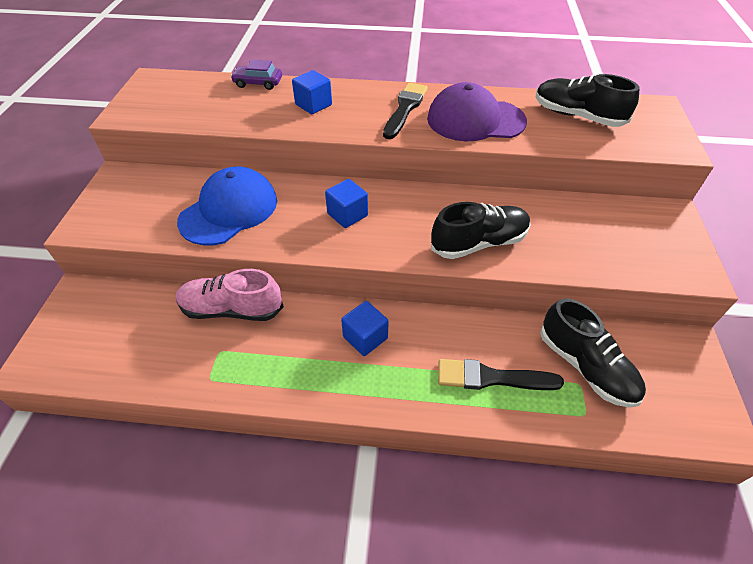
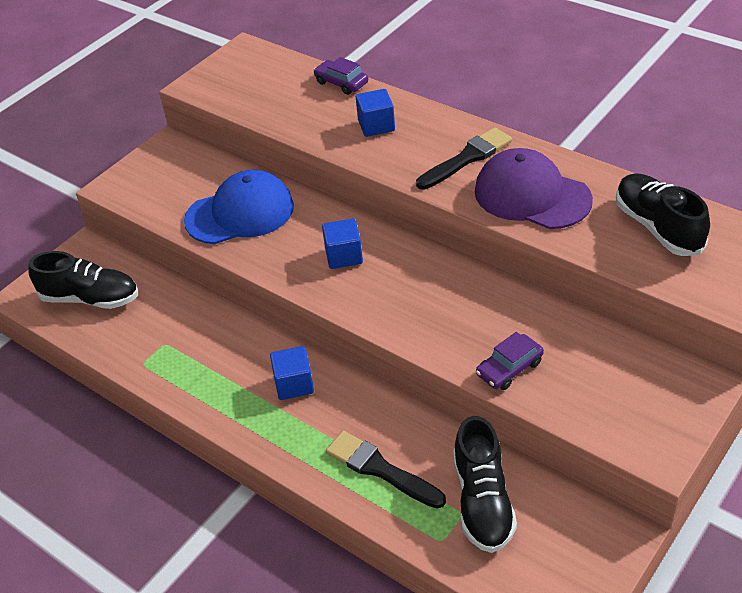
camera: 35 degrees right, 5 degrees down
pink shoe [176,269,284,321] -> none
black shoe [431,202,531,259] -> black shoe moved to [28,251,138,309]
none -> purple car [476,332,544,390]

